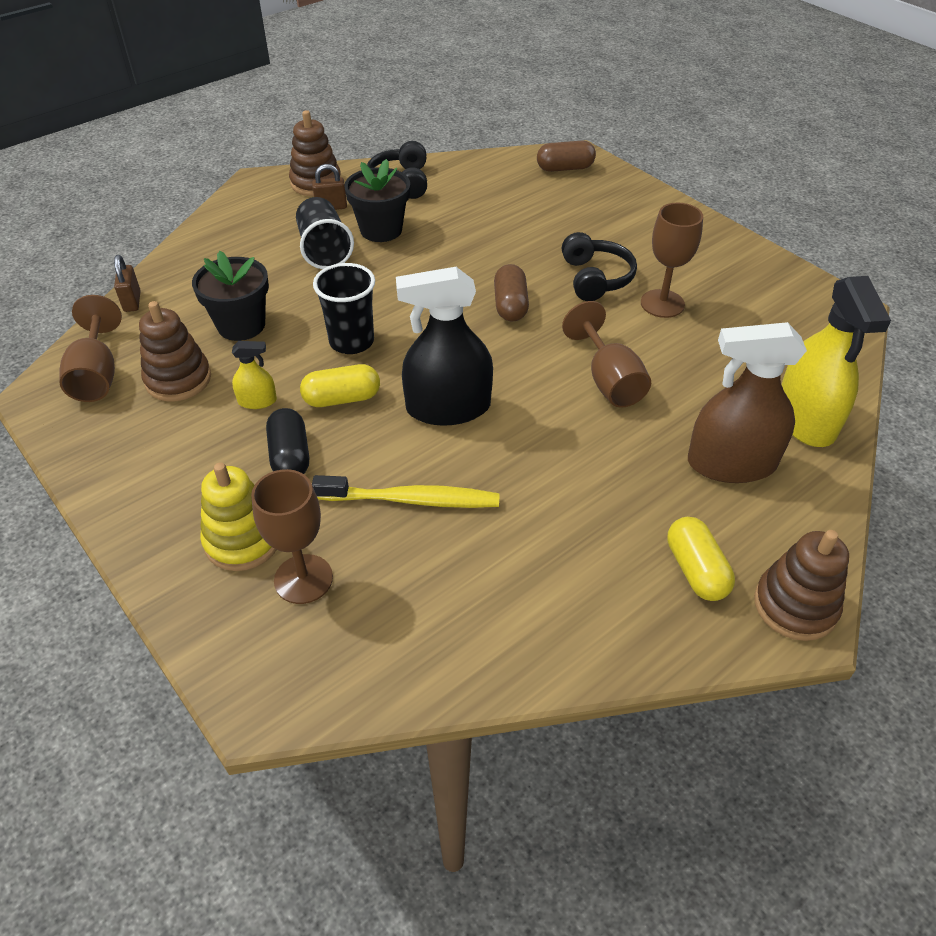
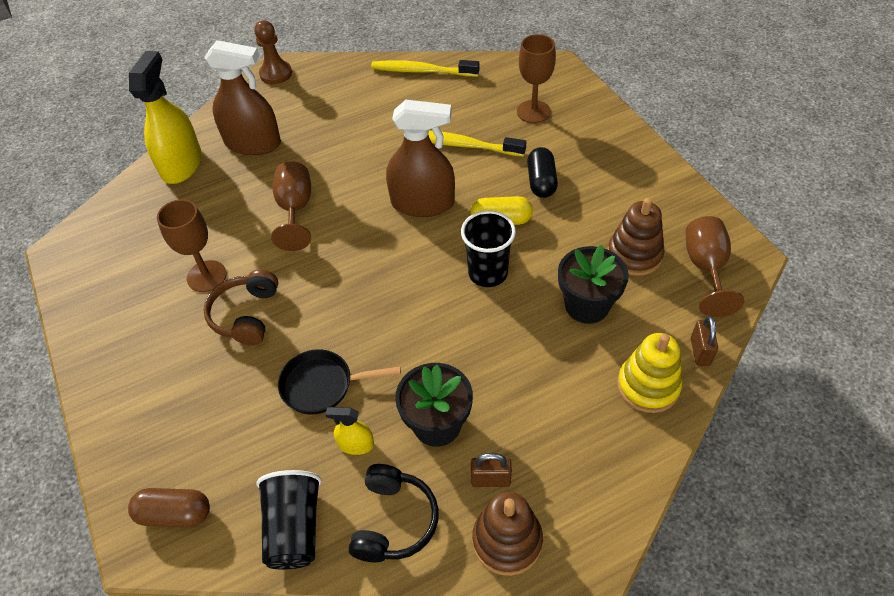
camera: 165 degrees left, 5 degrees up
yellow stacking toy [200,462,276,571] -> yellow stacking toy moved to [617,333,682,413]
yellow spray bottle [232,341,277,409] -> yellow spray bottle moved to [325,407,374,455]
black cup [296,197,354,269] -> black cup moved to [256,470,322,570]
black spray bottle [396,267,493,426] -> brown spray bottle [386,100,455,217]
brown capsule [494,264,529,322] -> none
black headphones [562,232,637,301] -> brown headphones [203,269,279,345]
yellow capsule [667,517,735,601] -> none
brown stacking toy [754,530,849,641] -> brown pawn [254,20,292,84]
none -> black pan [278,349,401,414]
none -> yellow toothbrush [371,60,479,77]

